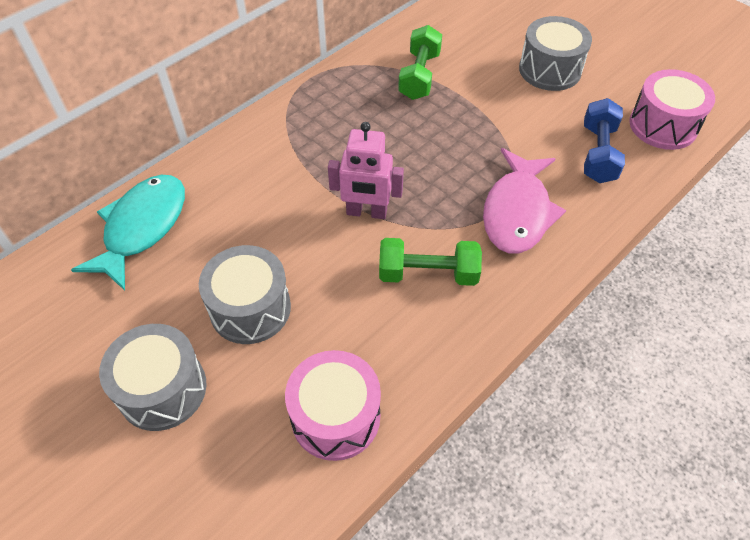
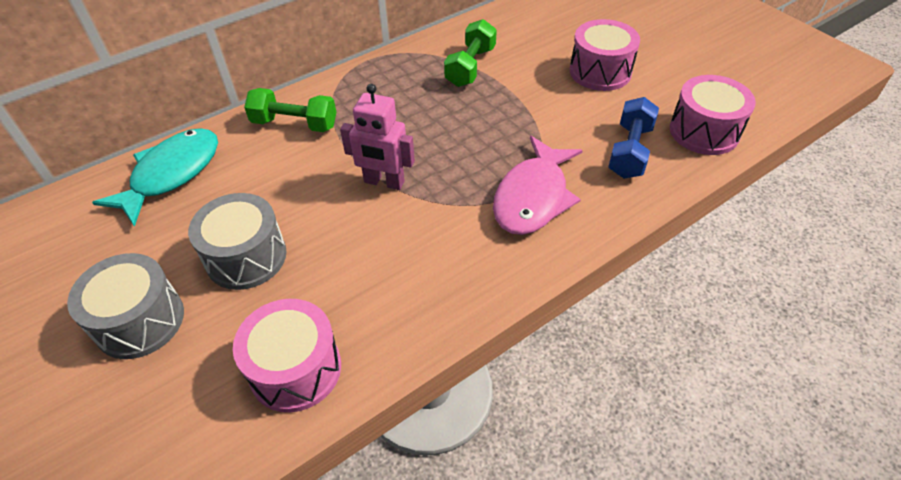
camera: 10 degrees right, 5 degrees down
green dumbbell [379,238,482,286] -> green dumbbell moved to [244,88,336,132]
grey drum [519,16,592,91] -> pink drum [570,19,640,91]

